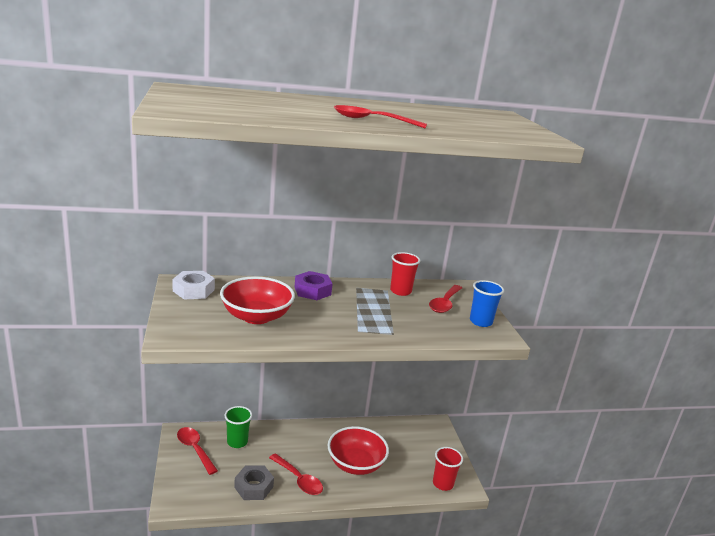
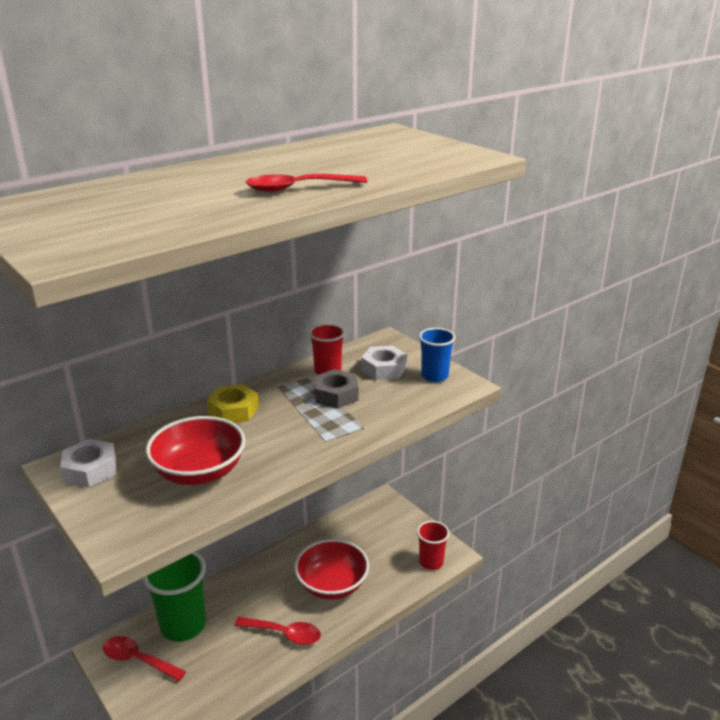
camera: 25 degrees left, 5 degrees up
green cup [224,406,252,448] -> green cup [142,552,206,642], size x1.69
grey nut [234,465,274,500] -> grey nut moved to [314,369,358,408]
purple nut [295,271,333,300] -> yellow nut [207,384,259,423]
red spoon [429,285,462,313] -> white nut [361,346,407,380]

